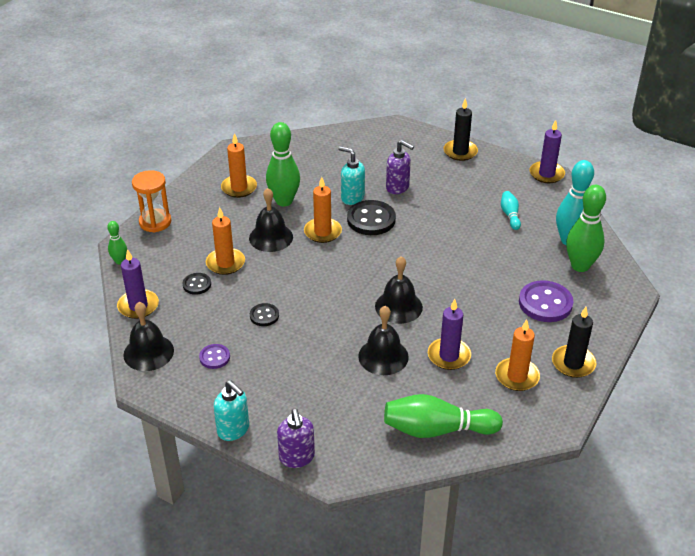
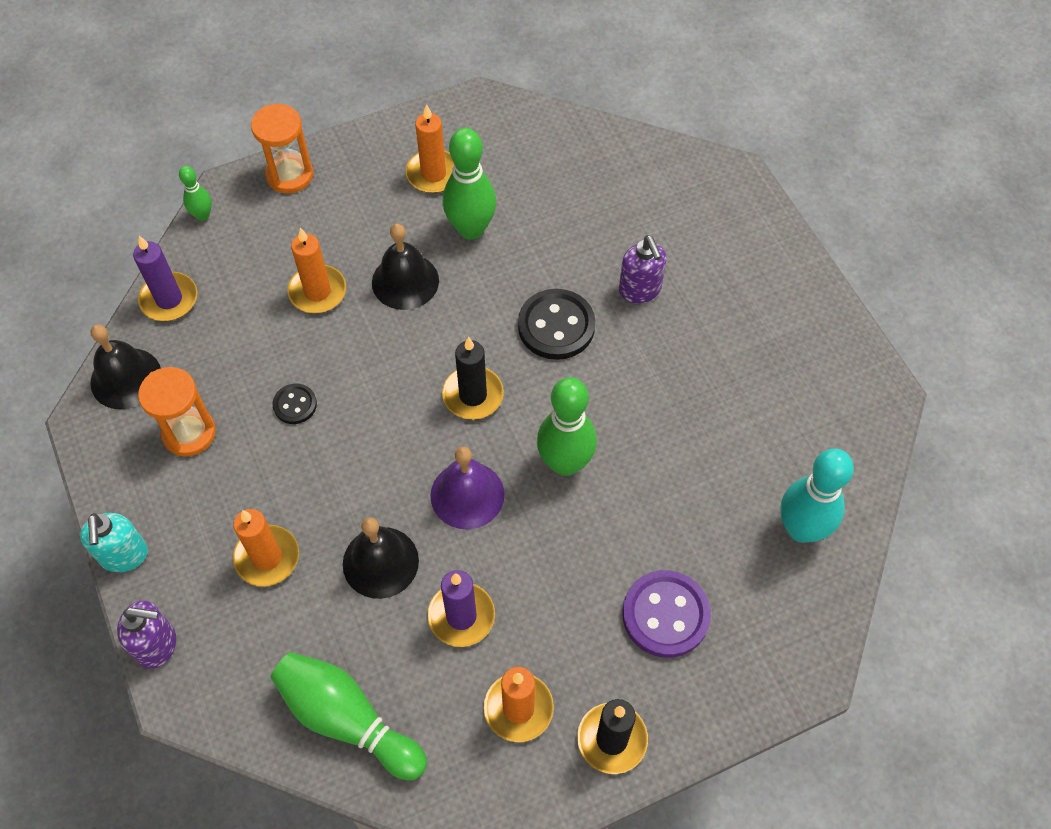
camera: 35 degrees right, 20 degrees up
black button [183,273,211,295] -> none
purple button [199,344,230,369] -> orange hourglass [138,367,216,457]
purple soap dispenser [277,409,315,468] -> purple soap dispenser turned 105 degrees counterclockwise [117,600,176,669]
orange candle [304,177,342,243] -> orange candle moved to [233,509,299,587]
turquoise soap dispenser [338,146,365,205] -> none
black bell [375,256,423,324] -> purple bell [430,447,504,529]
black candle [443,98,478,161] -> black candle moved to [442,337,504,420]
turquoise bowling pin [501,191,521,230] -> none
purple candle [529,120,565,183] -> none
green bowling pin [566,185,606,272] -> green bowling pin moved to [537,377,597,476]

